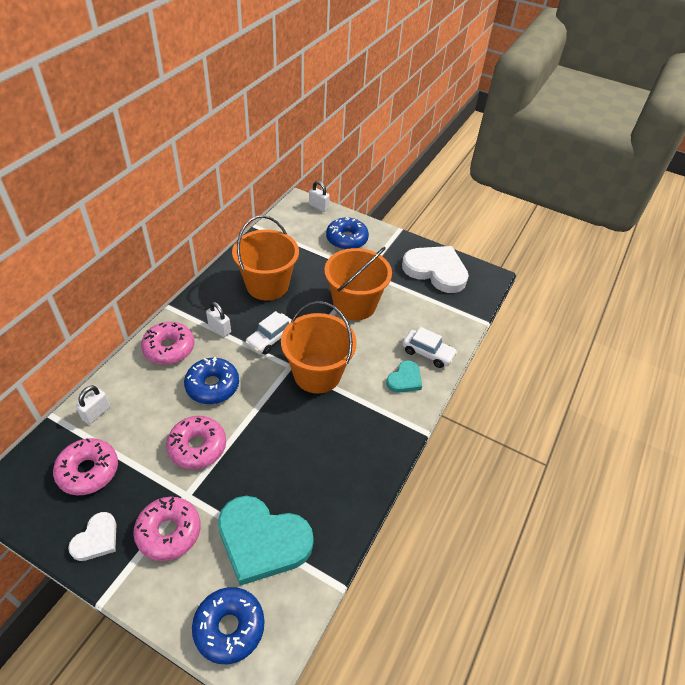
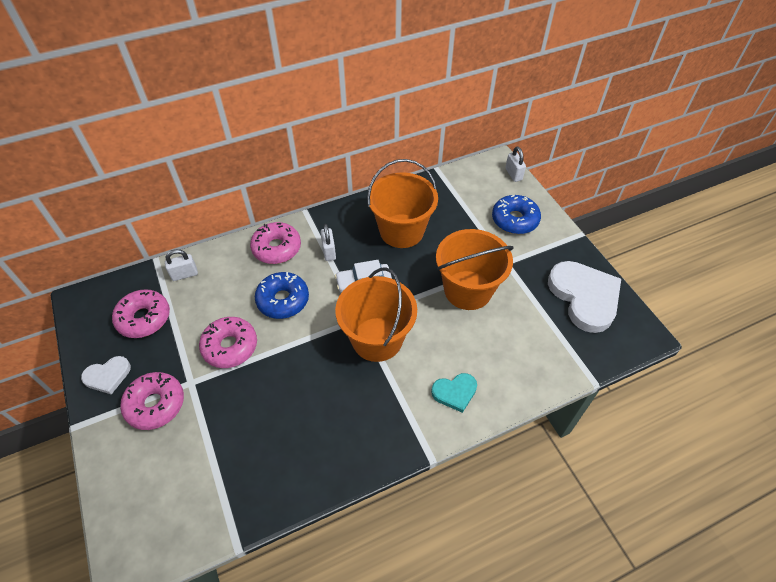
camera: 40 degrees right, 5 degrees up
blue donut [192,587,265,664] -> none
turquoise heart [218,496,314,586] -> none
white car [402,327,457,368] -> none

